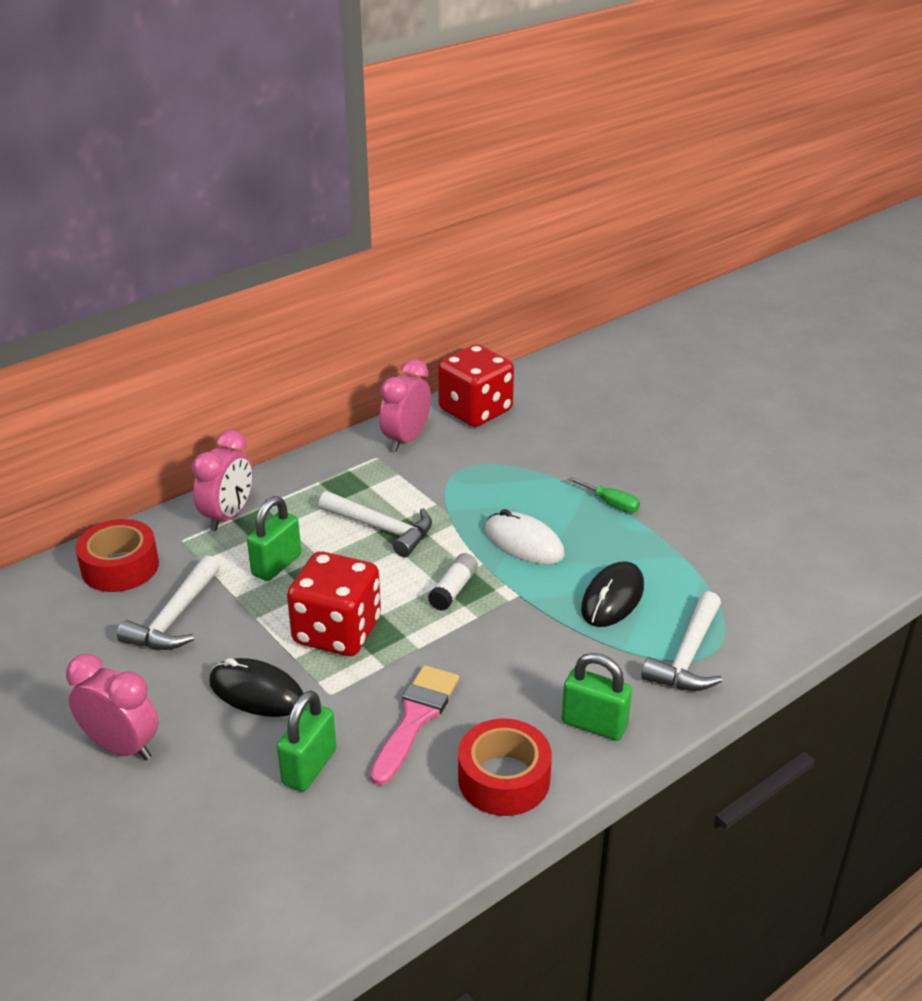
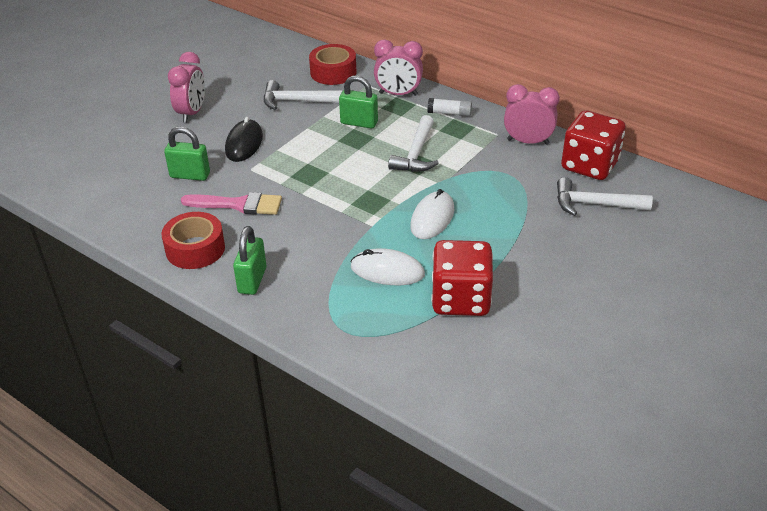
camera: 75 degrees right, 5 degrees up
red dice [287,551,381,656] -> red dice moved to [431,240,493,316]
white glue stick [428,553,478,611] -> white glue stick moved to [428,98,472,116]
green screwdriver [568,477,640,513] -> none
black mouse [581,561,644,627] -> white mouse [350,248,425,285]
white hammer [641,591,723,691] -> white hammer moved to [557,177,653,216]

